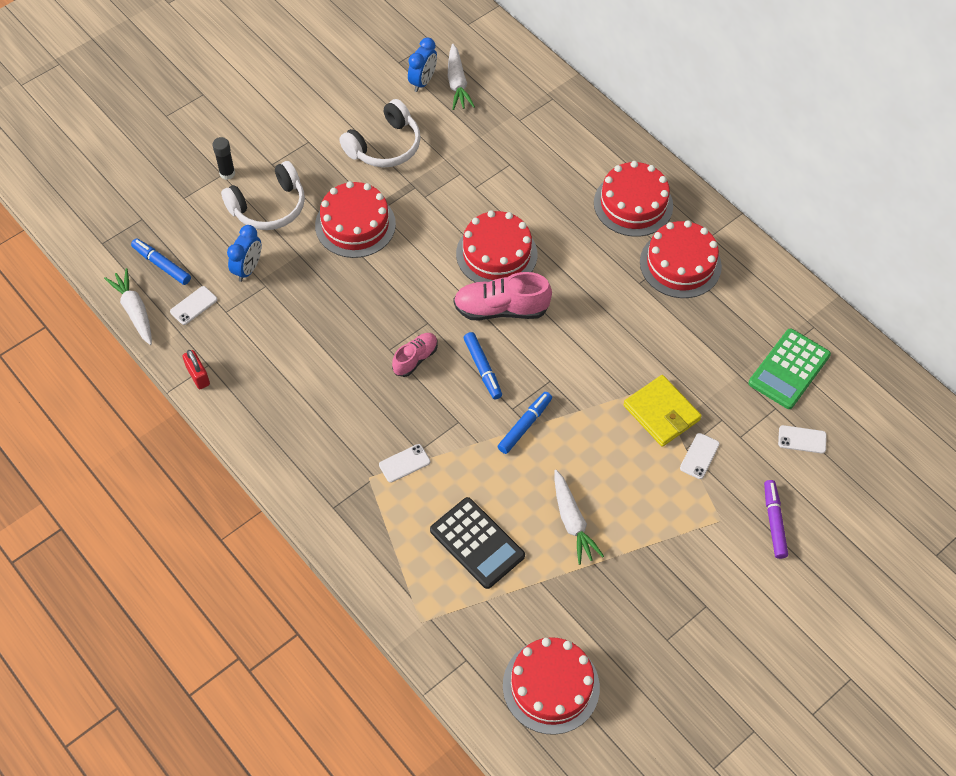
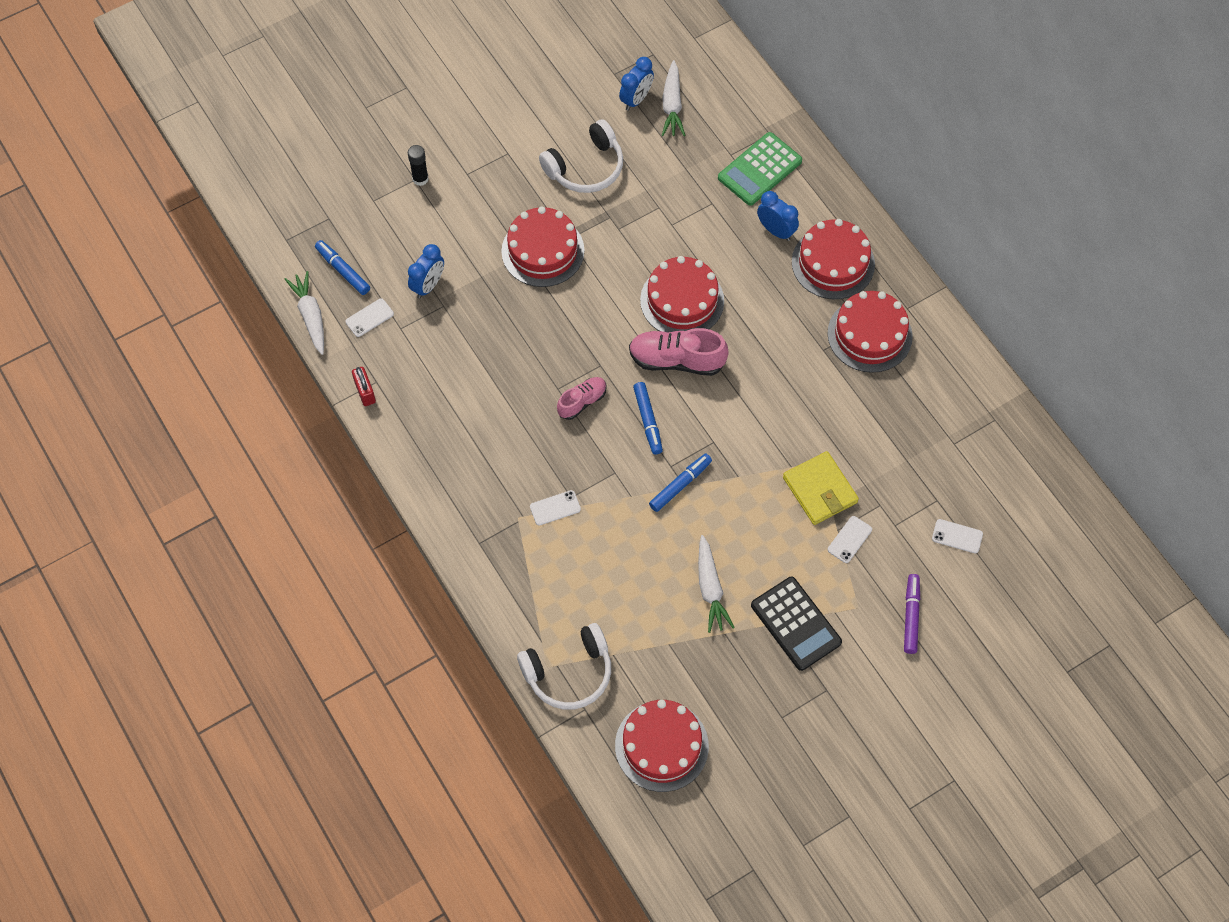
camera: 10 degrees right, 5 degrees up
white headphones [221,161,305,230] -> white headphones moved to [517,623,611,710]
black calculator [430,497,525,589] -> black calculator moved to [751,577,842,671]
green calculator [748,328,831,409] -> green calculator moved to [718,132,802,206]
none -> blue clock [757,191,799,241]

